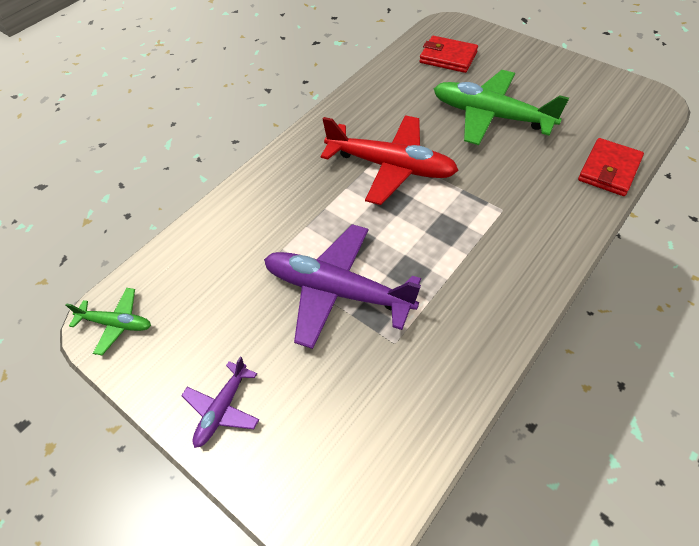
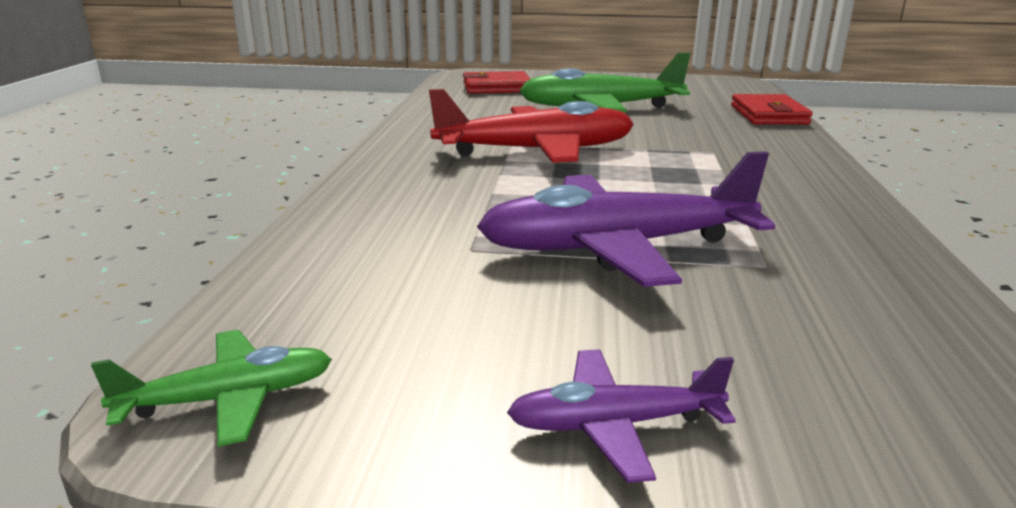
camera: 35 degrees left, 30 degrees down
purple plane [181,357,259,448] -> purple plane turned 90 degrees clockwise [507,349,736,483]

